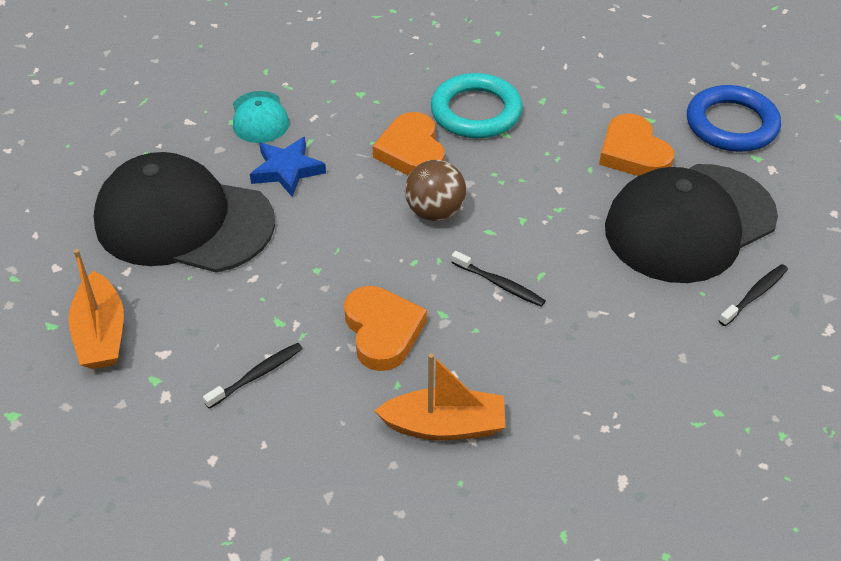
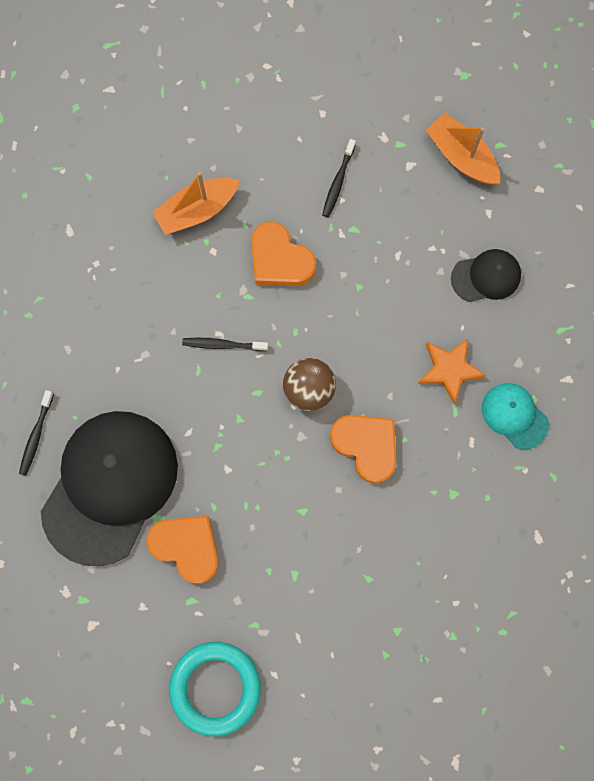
camera: 150 degrees right, 30 degrees up
black cap [94,152,275,273] -> black cap [451,249,521,302], size x0.46
blue star [250,137,326,197] -> orange star [418,338,486,404]
turquoise ring [431,73,523,139] -> turquoise ring moved to [169,642,261,736]
blue ring [687,85,781,152] -> none

